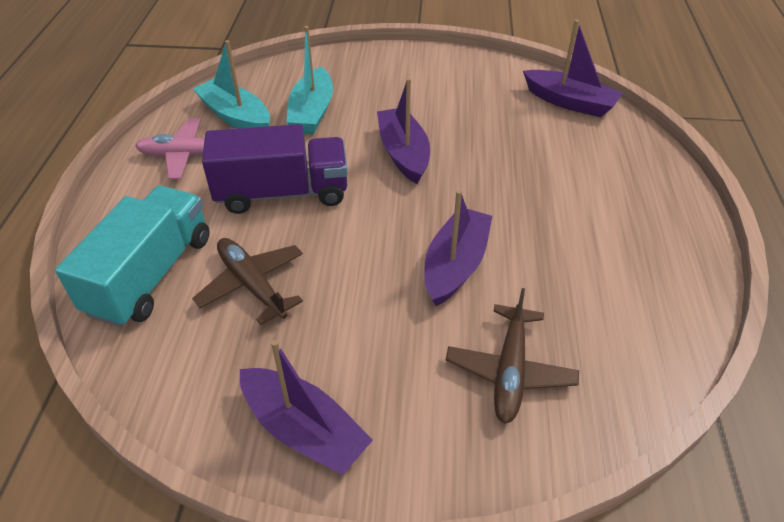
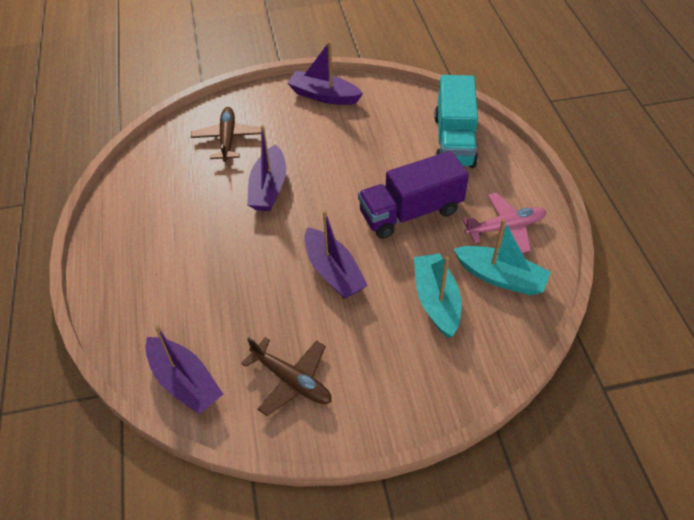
camera: 165 degrees right, 5 degrees up
brown plane [192,238,303,325] -> brown plane moved to [241,337,332,416]
purple boat [523,19,623,117] -> purple boat turned 150 degrees counterclockwise [145,325,223,414]

